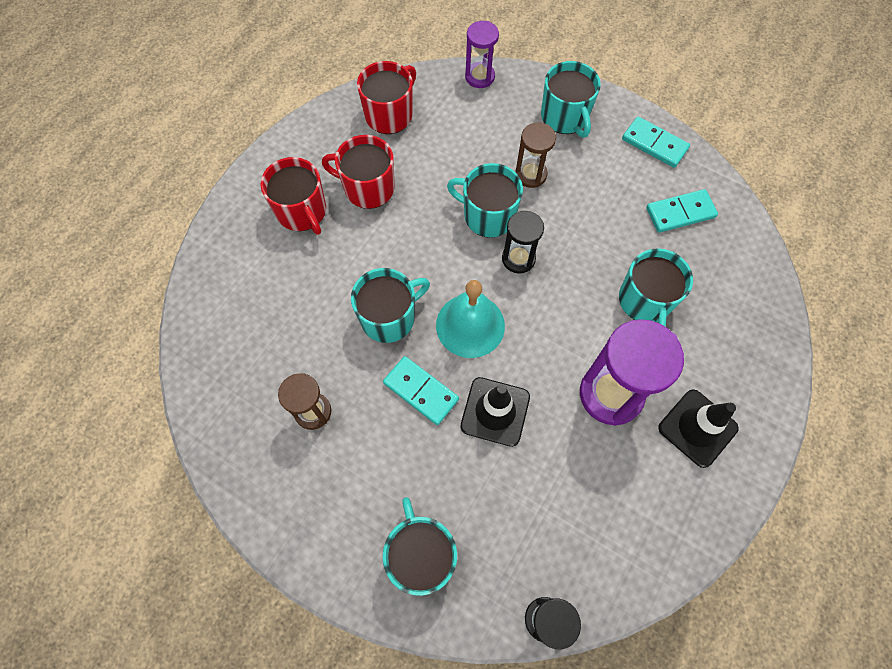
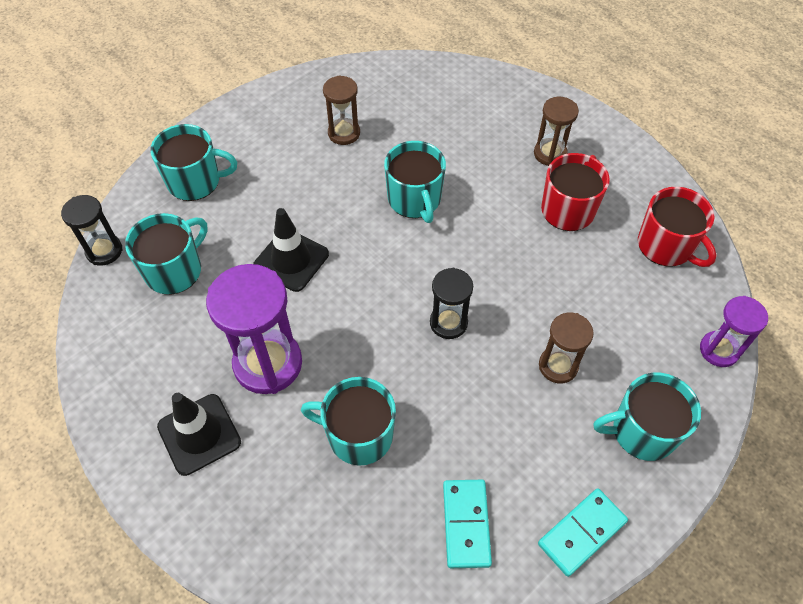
camera: 105 degrees right, 10 degrees down
red mug [260,157,326,235] -> brown hourglass [534,97,579,166]
turquoise domino [383,356,459,425] -> none
turquoise bell [436,280,505,358] -> none
turquoise mug [447,163,523,238] -> turquoise mug moved to [125,213,208,295]

